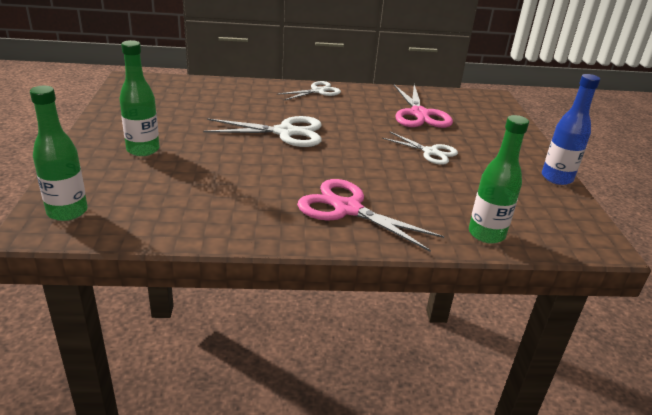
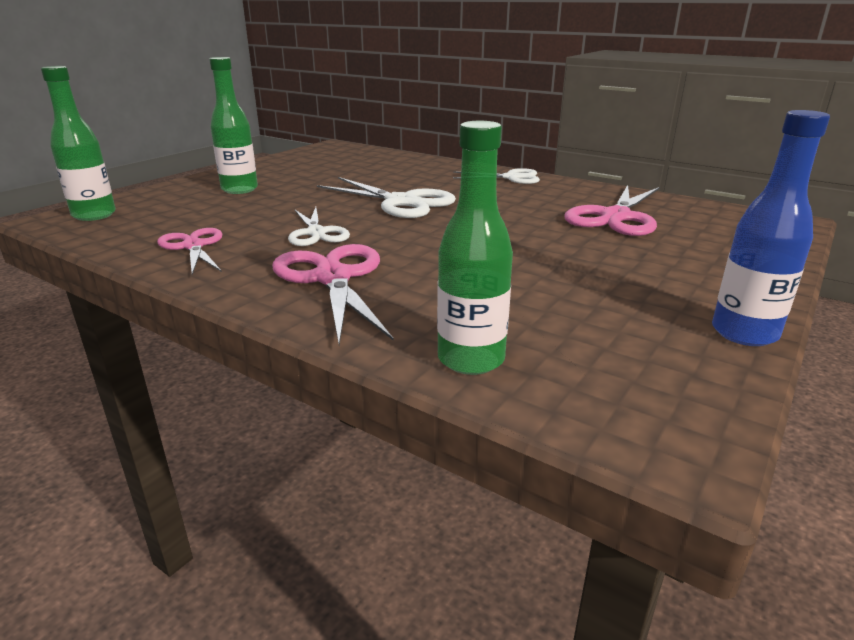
camera: 40 degrees right, 5 degrees down
white scissors [382,132,458,165] -> white scissors moved to [288,207,350,246]
none -> pink scissors [157,228,222,275]

